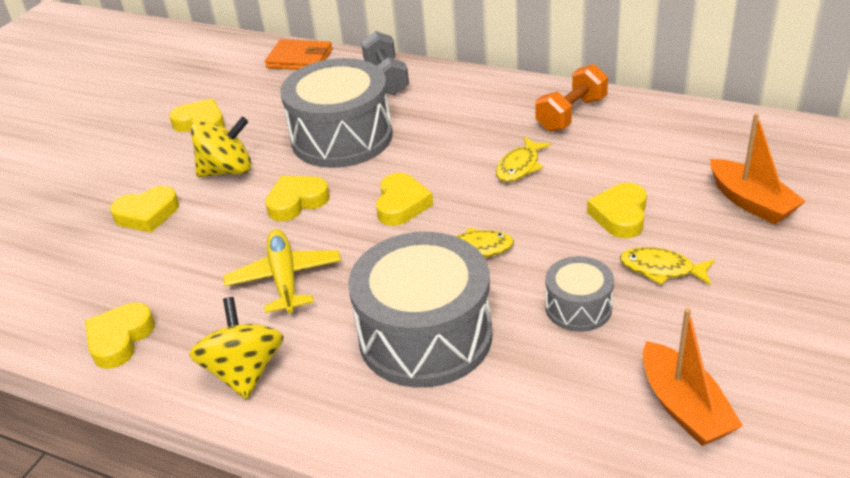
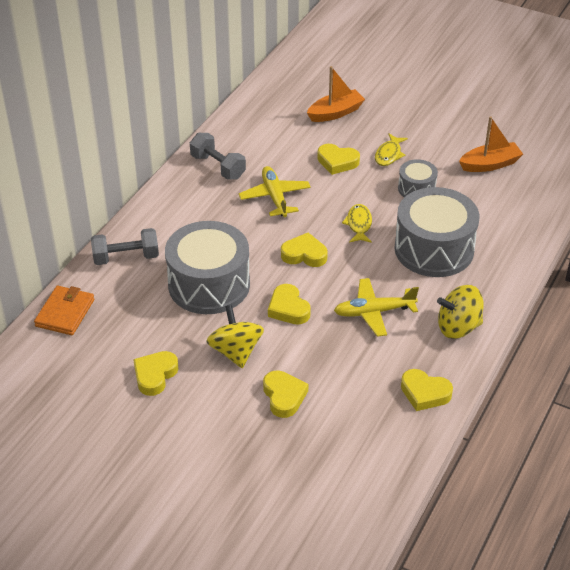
camera: 90 degrees left, 5 degrees up
yellow fish [496,136,551,182] -> yellow plane [239,166,311,217]
orange dumbbell [535,64,608,132] -> grey dumbbell [190,133,246,180]

